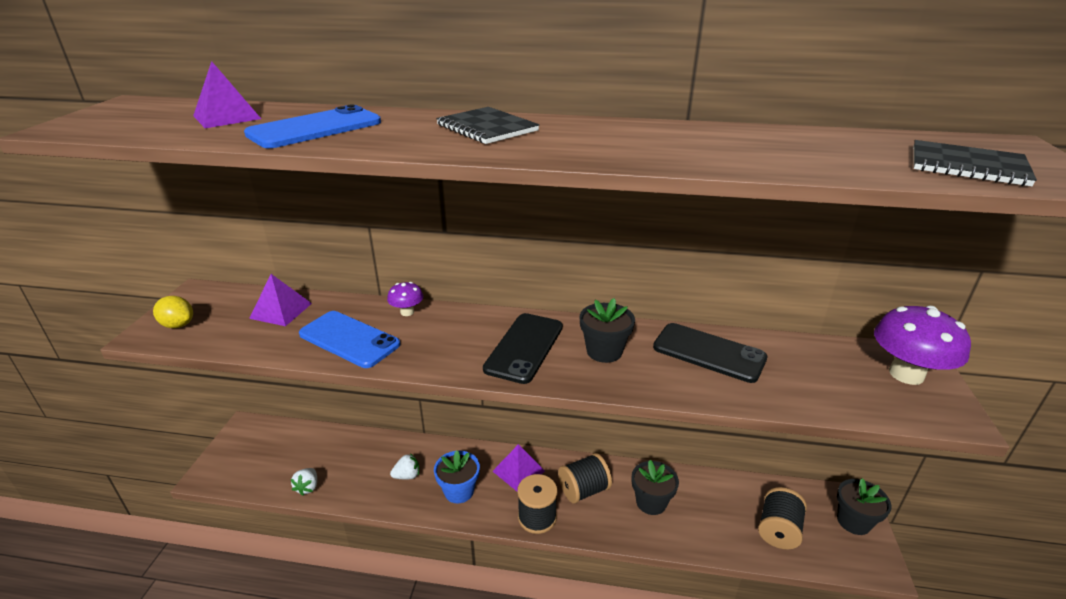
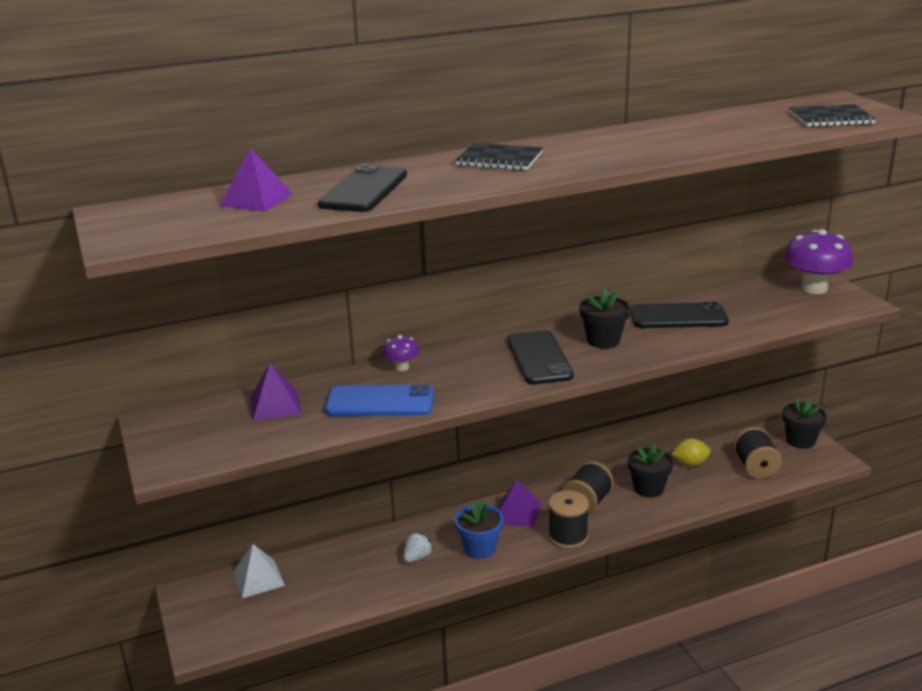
camera: 30 degrees left, 5 degrees down
yellow lemon [153,296,193,328] -> yellow lemon moved to [672,439,711,466]
blue phone [244,104,381,148] -> black phone [318,164,407,212]
white strawberry [291,468,317,496] -> none
none -> white pyramid [232,544,285,598]

